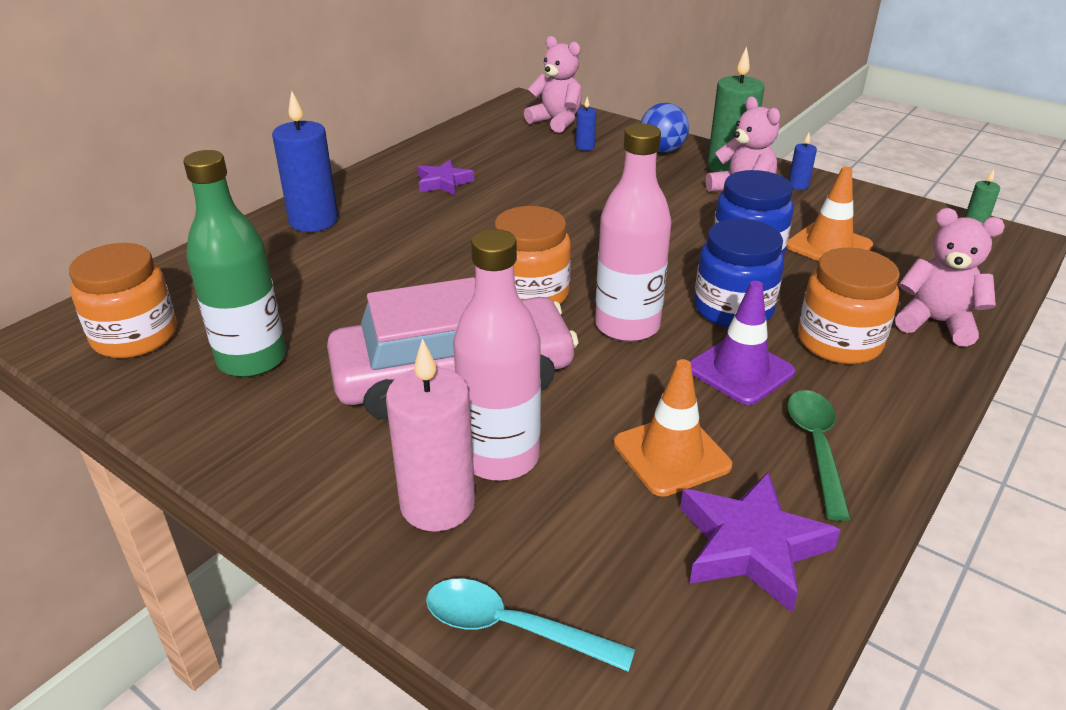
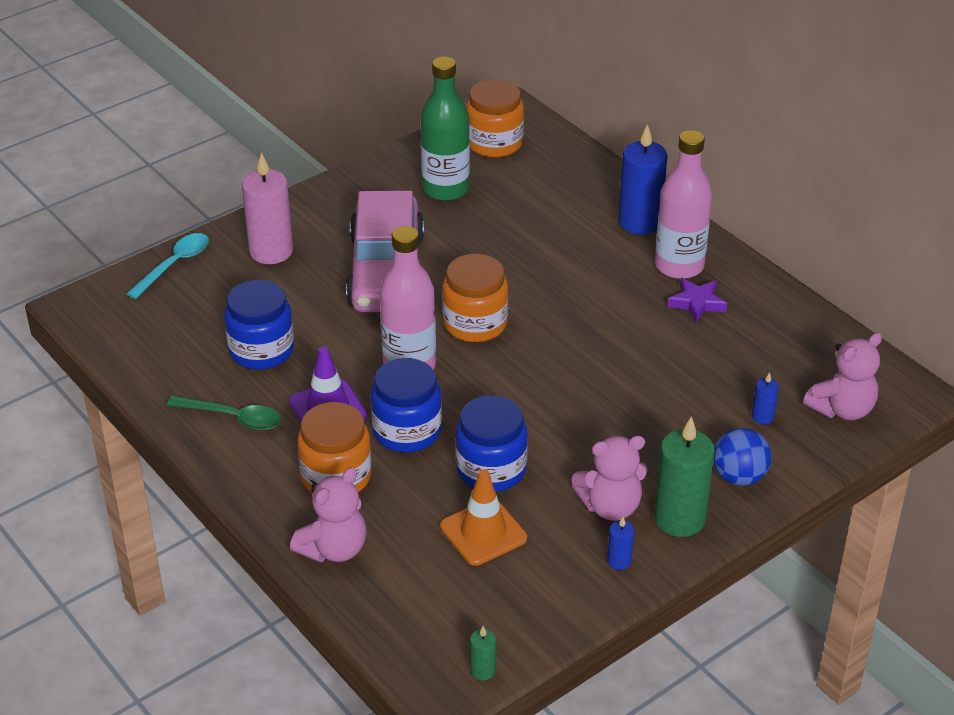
camera: 105 degrees right, 5 degrees up
pink bottle [453,229,541,481] -> pink bottle moved to [655,130,712,279]
orange traffic cone [614,359,732,497] -> blue jar [224,280,294,370]
purple star [680,472,841,613] -> none

